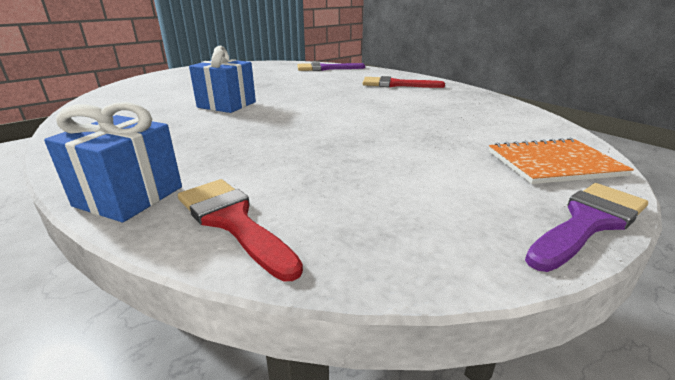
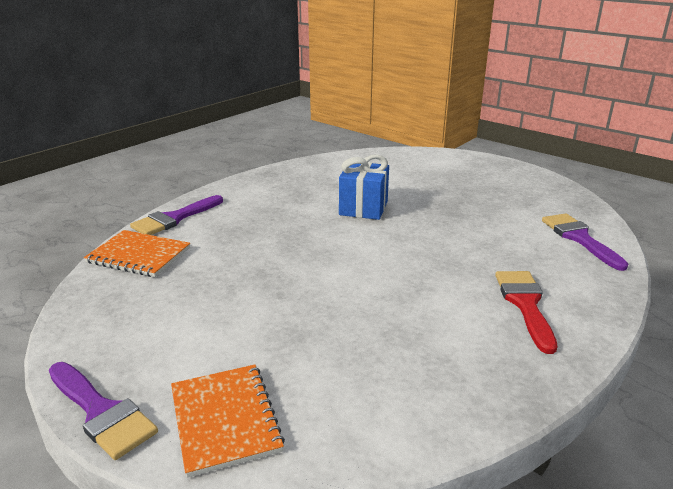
camera: 80 degrees right, 0 degrees up
blue gift [44,102,182,222] -> purple brush [130,195,223,235]
red brush [178,179,303,281] -> orange notebook [84,230,190,277]

